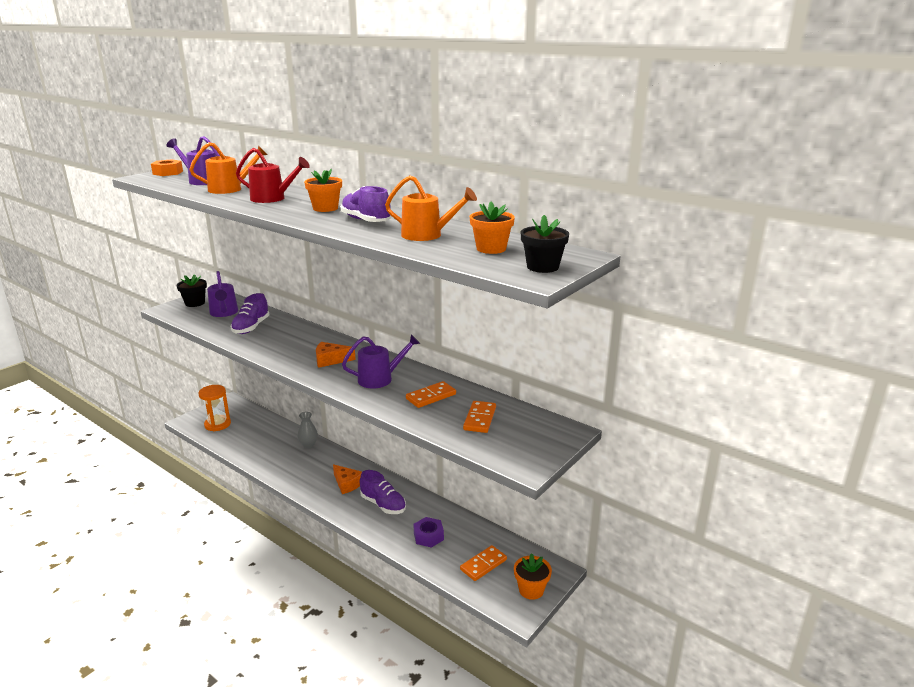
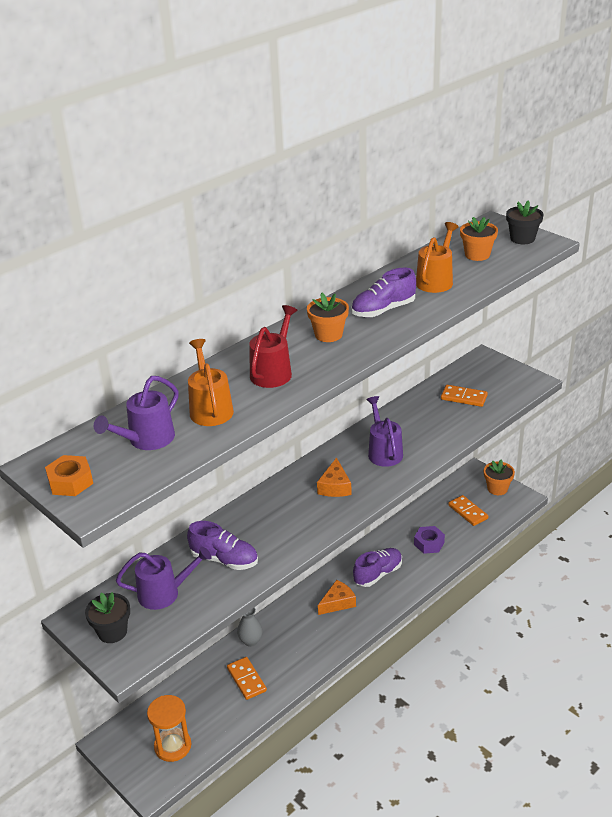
camera: 80 degrees left, 10 degrees up
orange domino [406,381,456,408] -> orange domino moved to [227,657,267,700]

